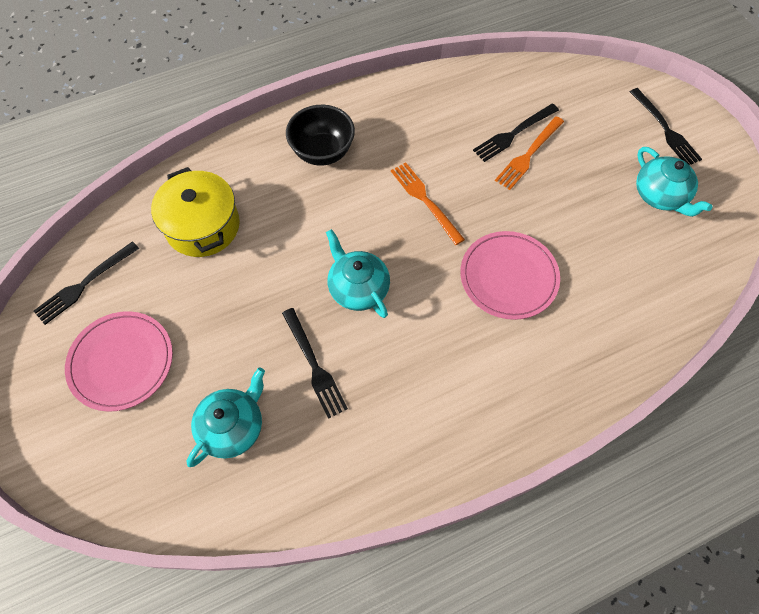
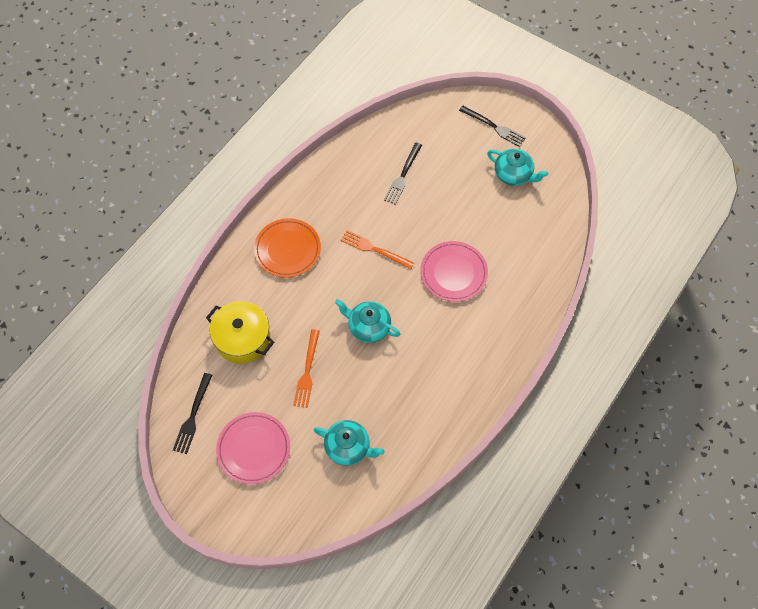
camera: 30 degrees left, 0 degrees up
turquoise teapot [187,368,265,467] -> turquoise teapot turned 105 degrees clockwise [314,420,385,466]
black fork [282,308,348,419] -> none
black bowl [286,105,355,166] -> orange plate [254,218,321,278]
orange fork [495,116,564,190] -> orange fork moved to [293,329,320,408]

